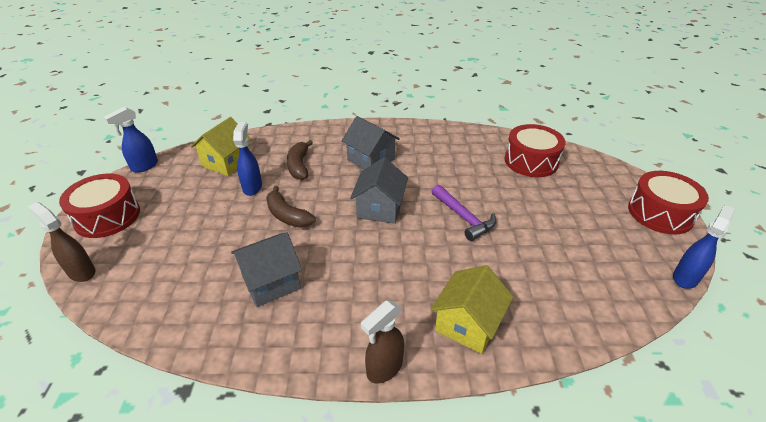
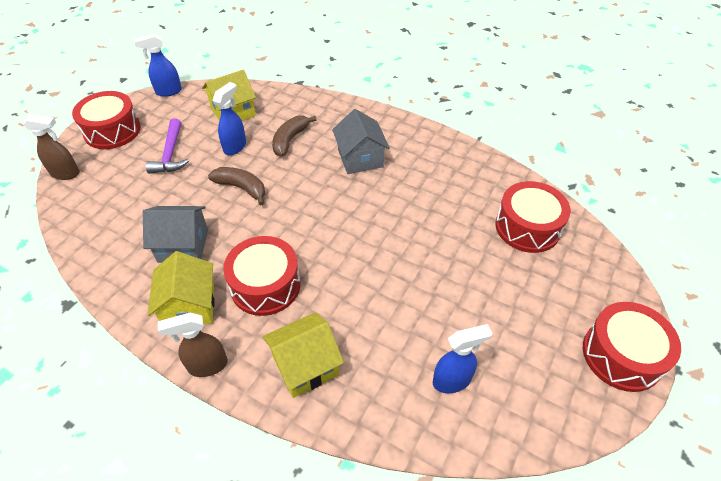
camera: 30 degrees right, 10 degrees up
brown spray bottle [28,202,96,282] -> brown spray bottle turned 120 degrees clockwise [23,114,80,180]
brown banana [266,186,316,228] -> brown banana turned 135 degrees clockwise [208,167,265,206]
grey house [350,157,408,224] -> none
purple hammer [432,185,497,241] -> purple hammer moved to [146,118,189,174]
blue spray bottle [673,205,736,289] -> blue spray bottle moved to [433,324,492,393]
none -> yellow house [147,251,215,325]
none -> red drum [223,236,301,316]

